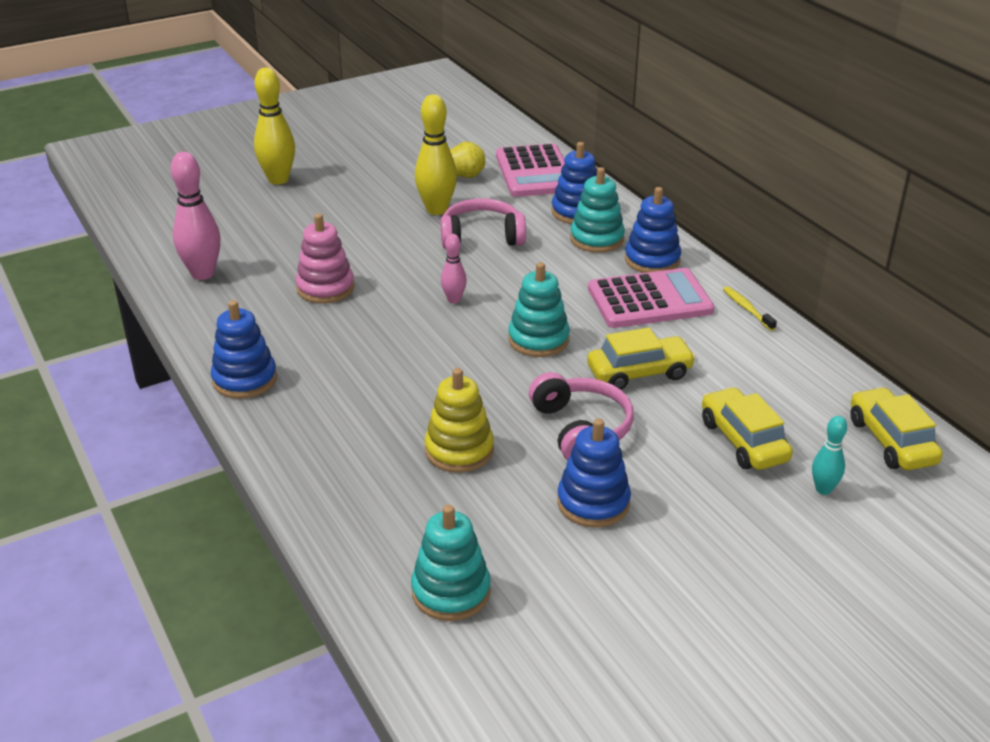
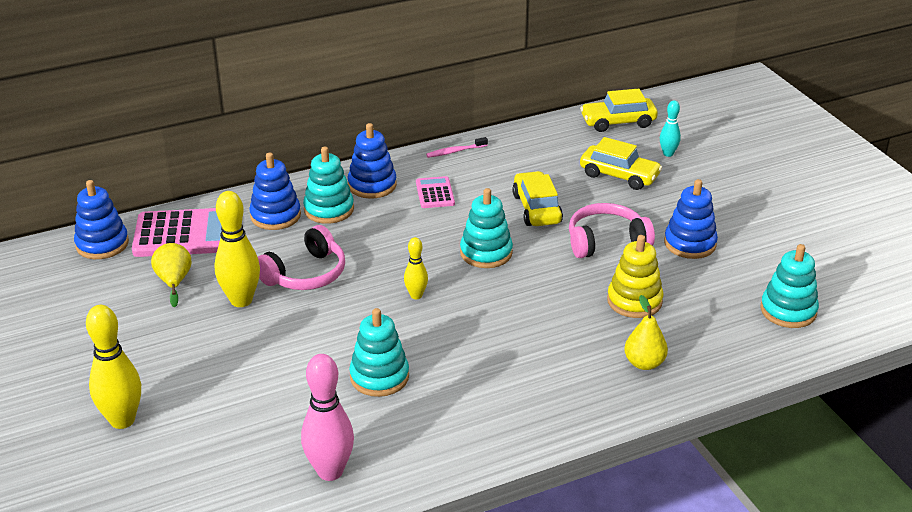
camera: 85 degrees left, 0 degrees up
blue stacking toy [211,300,277,399] -> blue stacking toy moved to [74,180,129,259]
pink stacking toy [296,214,354,304] -> turquoise stacking toy [349,308,409,397]
pink headphones [441,198,526,249] -> pink headphones turned 135 degrees counterclockwise [258,225,345,290]
pink bowling pin [441,234,467,304] -> yellow bowling pin [404,237,428,299]
pink calculator [588,268,714,328] -> pink calculator [416,176,455,208], size x0.52
yellow car [702,387,793,470] -> yellow car turned 135 degrees counterclockwise [580,137,662,190]
yellow toothbrush [723,286,777,331] -> pink toothbrush [426,137,488,158]
none -> yellow pear [624,295,668,370]

